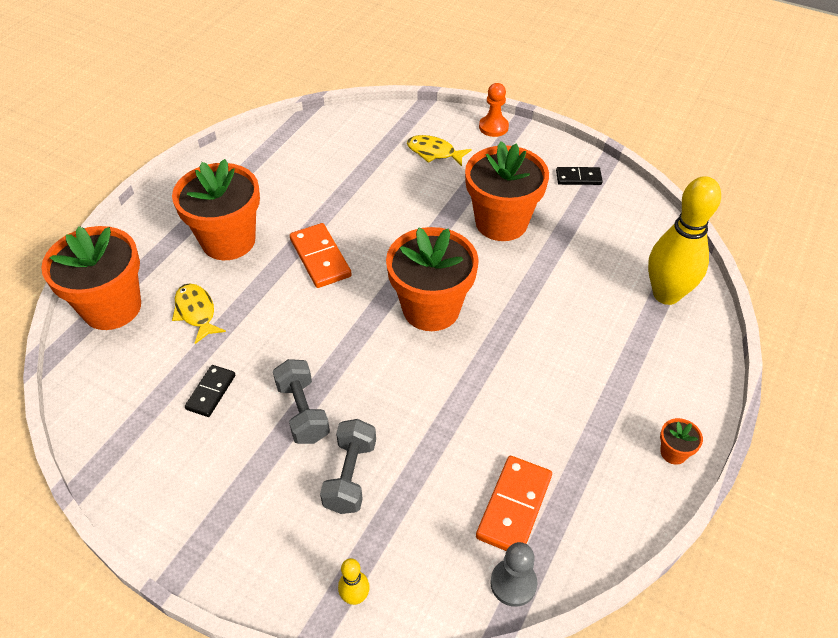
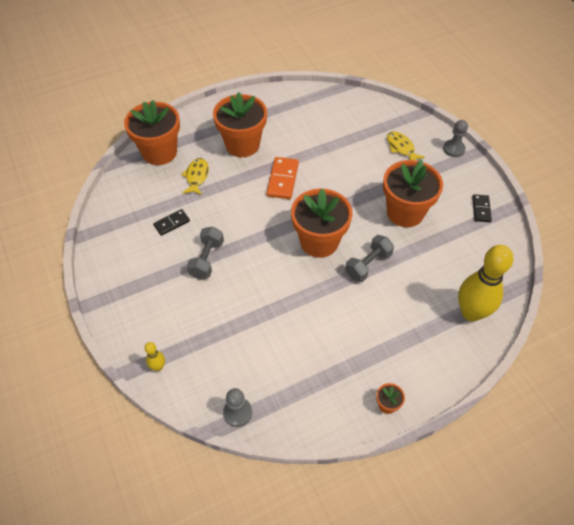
camera: 35 degrees right, 5 degrees up
grey dumbbell [320,419,376,514] -> grey dumbbell moved to [345,235,394,282]
orange domino [476,456,552,551] -> none
orange pawn [479,83,509,137] -> grey pawn [443,120,468,157]
black domino [556,167,603,185] -> black domino turned 60 degrees clockwise [472,194,492,222]

